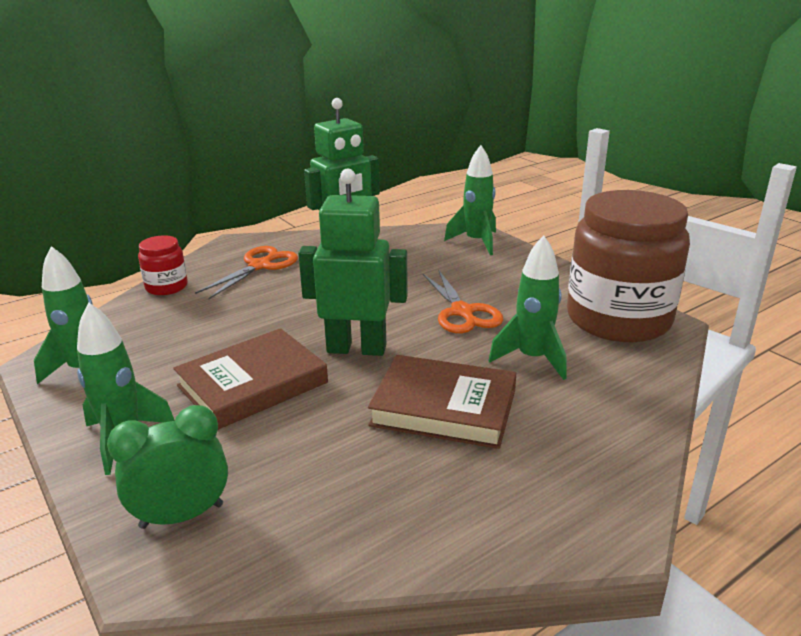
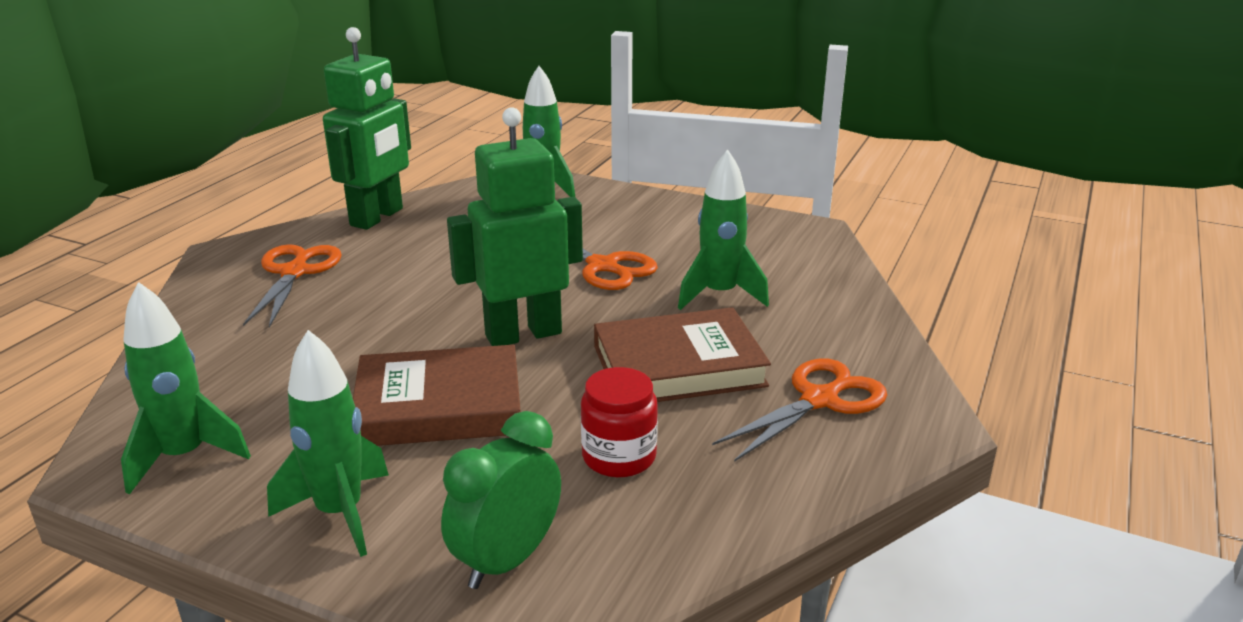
camera: 30 degrees left, 0 degrees up
red jar [138,235,188,295] -> red jar moved to [581,367,658,477]
brown book [173,328,328,430] -> brown book turned 60 degrees clockwise [353,345,521,446]
brown jar [567,190,690,342] -> none
none -> orange scissors [712,358,887,462]

